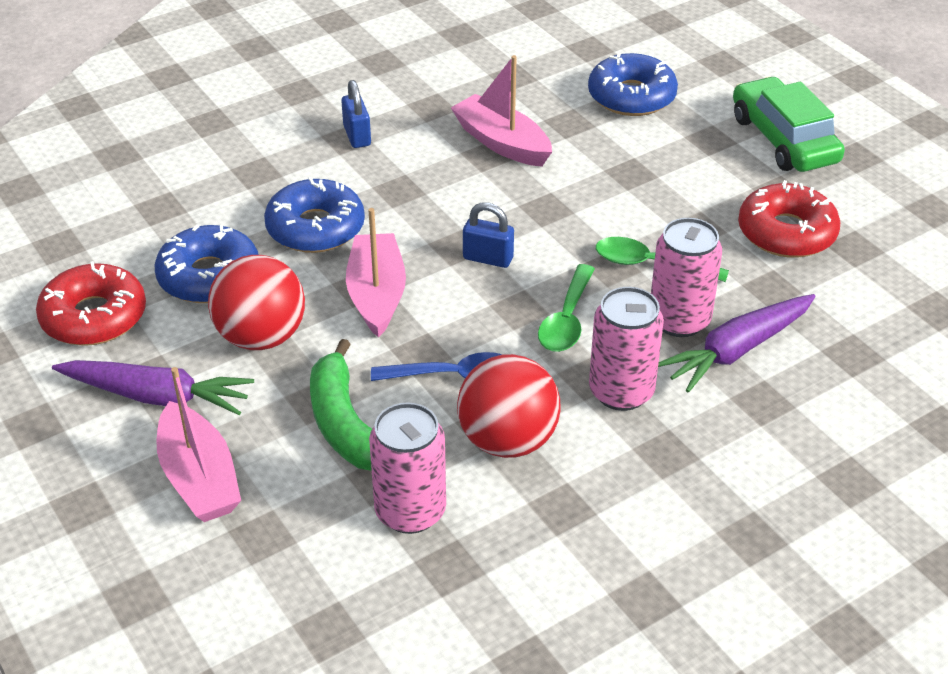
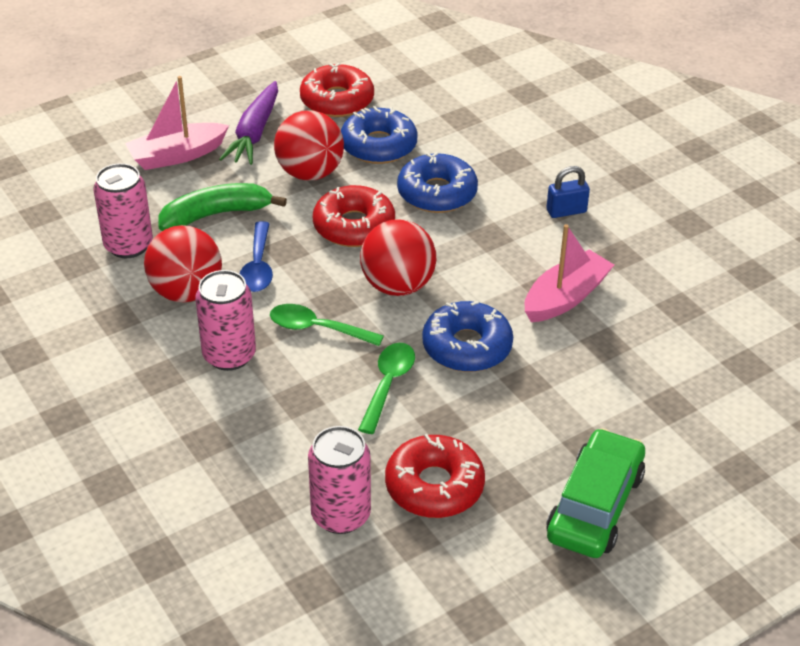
camera: 90 degrees right, 0 degrees up
pink boat [346,208,406,338] -> red donut [313,185,395,247]
blue padlock [463,202,514,268] -> red ball [360,219,436,296]
blue donut [588,53,678,116] -> blue donut moved to [422,301,513,372]
pink can [651,218,722,337] -> pink can moved to [308,426,371,534]
purple carrot [658,294,816,393] -> none
green car [733,77,845,172] -> green car turned 45 degrees counterclockwise [546,428,645,558]

